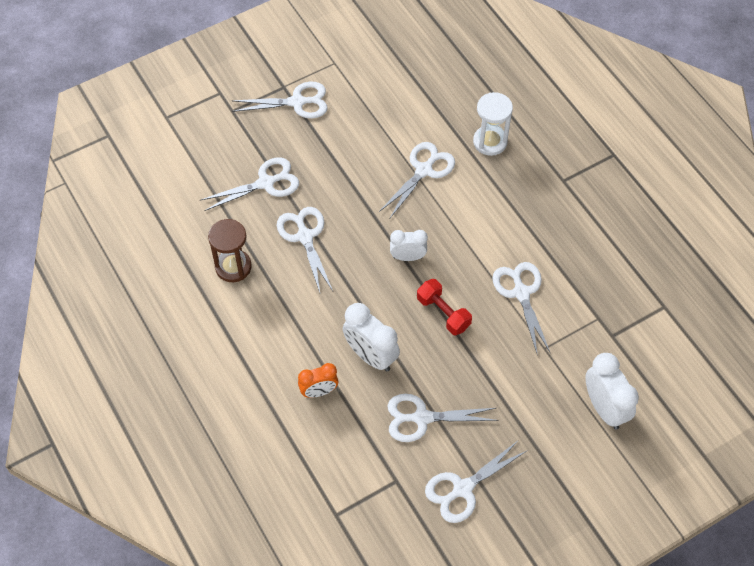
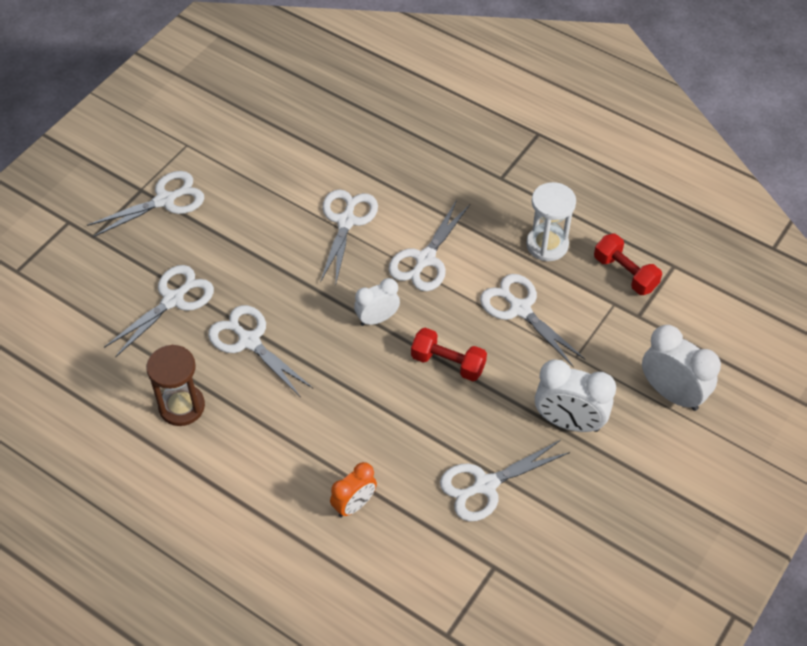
camera: 25 degrees left, 5 degrees down
white clock [343,303,400,372] -> white clock moved to [535,359,616,432]
white scissors [425,440,528,523] -> white scissors moved to [389,200,470,291]
white hourglass [473,92,513,156] -> white hourglass moved to [526,182,576,261]
none -> red dumbbell [594,234,662,295]

